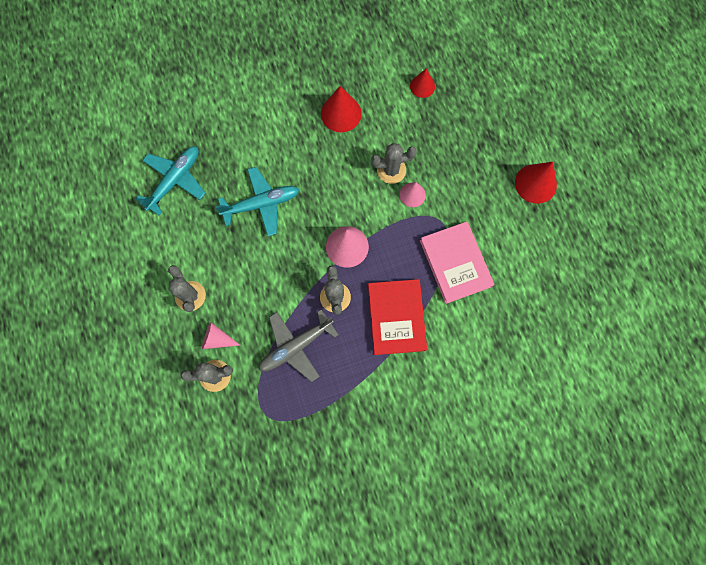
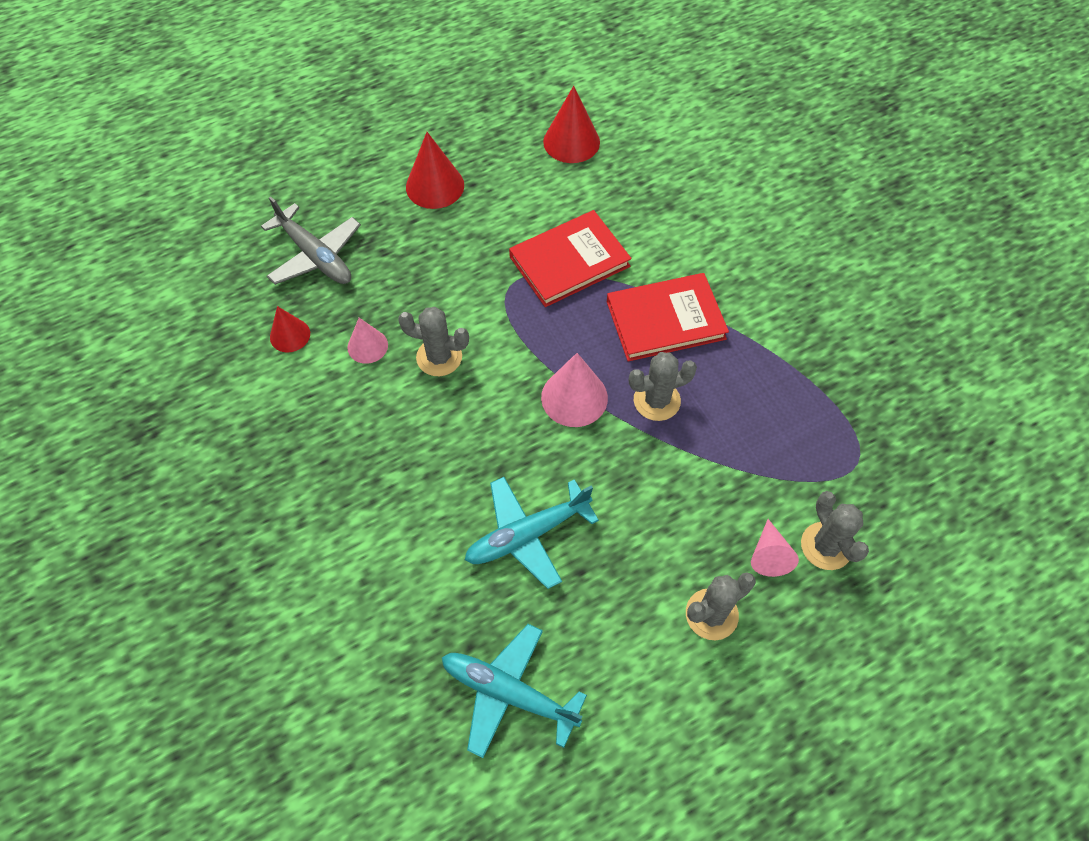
camera: 100 degrees left, 15 degrees down
turquoise plane [215,167,299,236] -> turquoise plane turned 90 degrees counterclockwise [465,477,599,589]
grey plane [259,309,339,382] -> grey plane moved to [261,197,361,285]
red cone [321,86,362,132] -> red cone moved to [543,86,600,163]
grey cactus [371,143,417,184] -> grey cactus turned 60 degrees counterclockwise [398,307,469,376]
pink cone [399,182,426,207] -> pink cone moved to [347,318,388,364]
pink book [420,222,494,304] -> red book [509,210,632,307]

